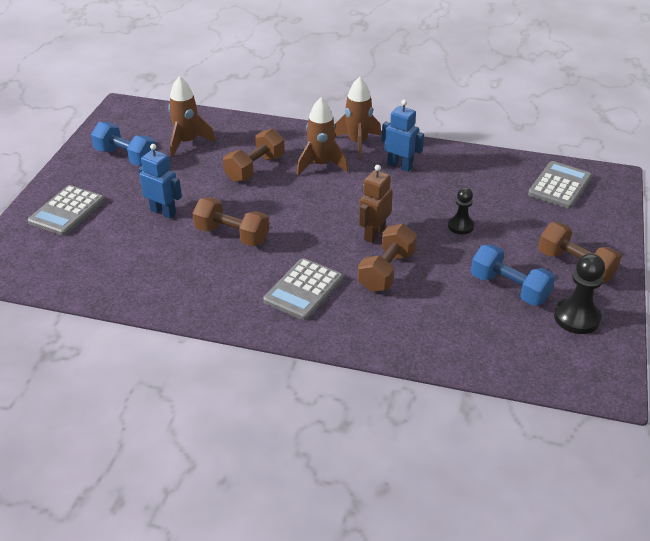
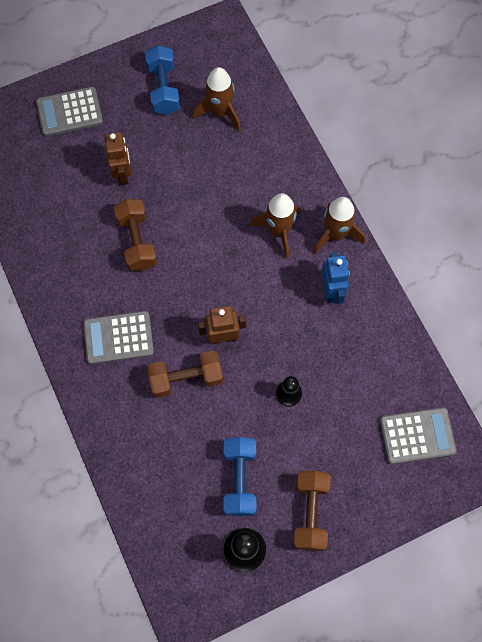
camera: 50 degrees right, 30 degrees up
blue robot [139,144,182,219] -> brown robot [104,132,131,185]
brown dumbbell [223,129,285,182] -> none

